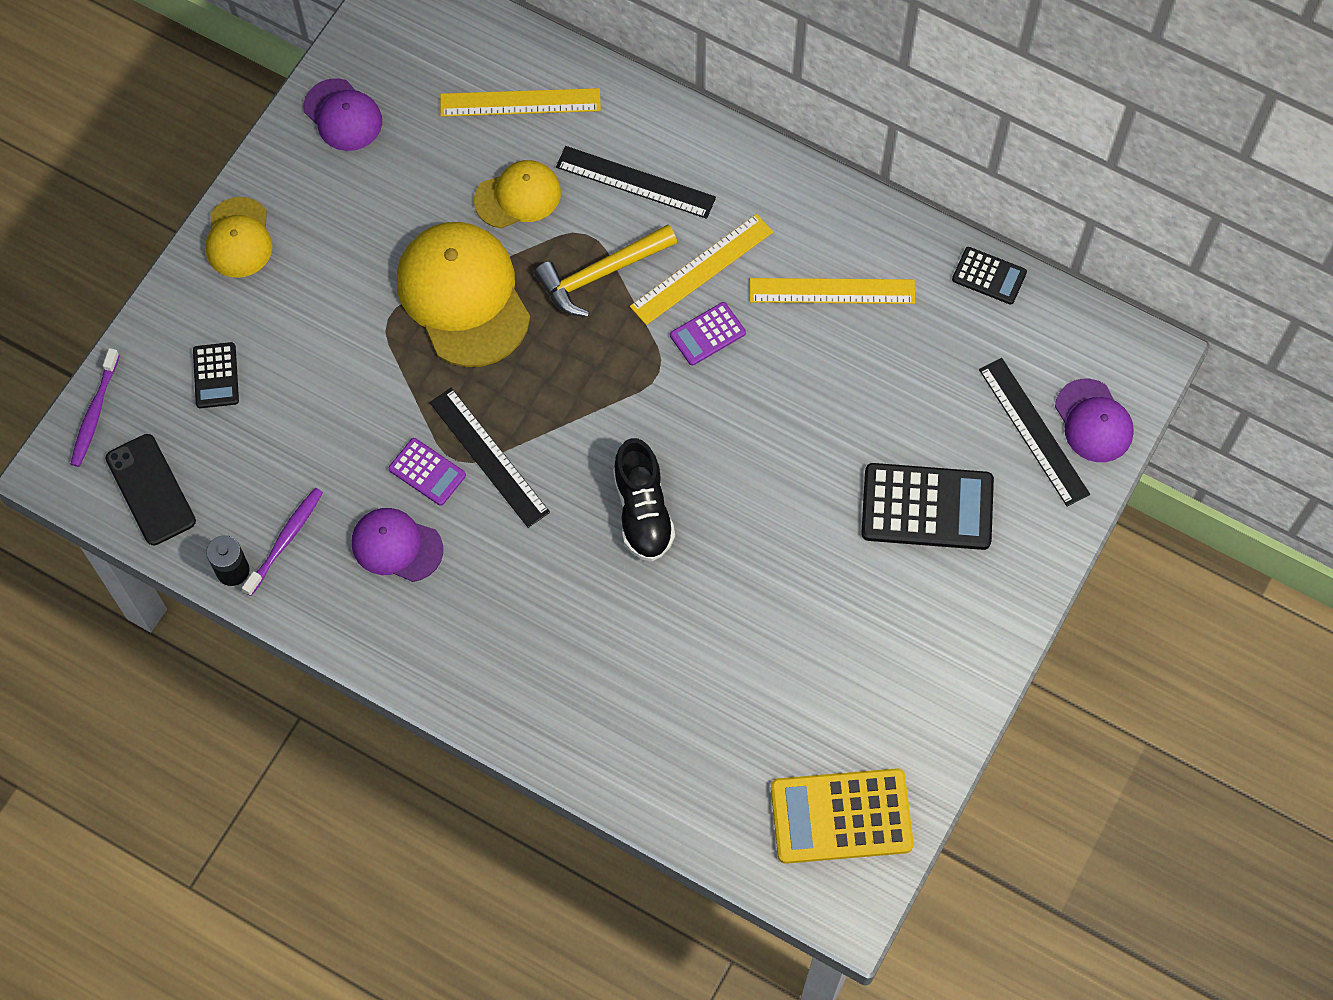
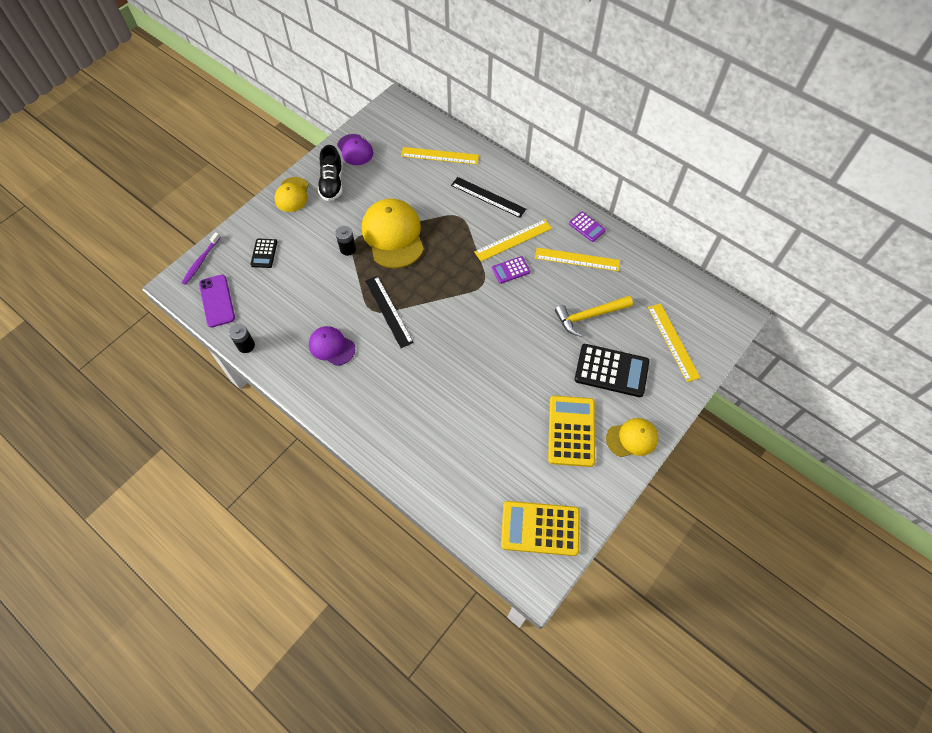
camera: 10 degrees right, 5 degrees down
black phone [105,434,196,546] -> purple phone [199,275,235,328]
purple toothbrush [242,488,323,596] -> none
purple calculator [389,438,466,506] -> purple calculator moved to [569,212,606,242]
yellow cap [474,160,561,229] -> yellow cap moved to [606,418,658,457]
yellow hammer [534,224,677,317] -> yellow hammer moved to [555,296,633,337]
black shoe [613,438,675,561] -> black shoe moved to [318,145,343,201]
black calculator [952,247,1027,305] -> none
black ruler [979,358,1090,507] -> yellow ruler [648,303,701,382]
purple cap [1055,379,1134,462] -> none
none -> black battery [335,226,356,256]
none -> yellow calculator [548,396,595,467]

